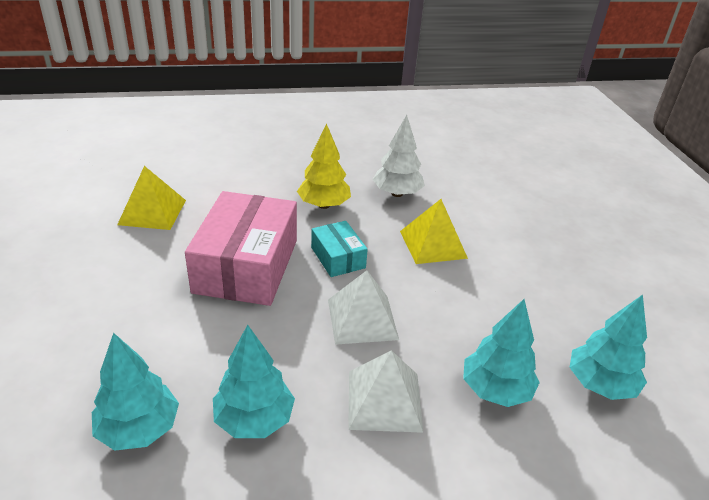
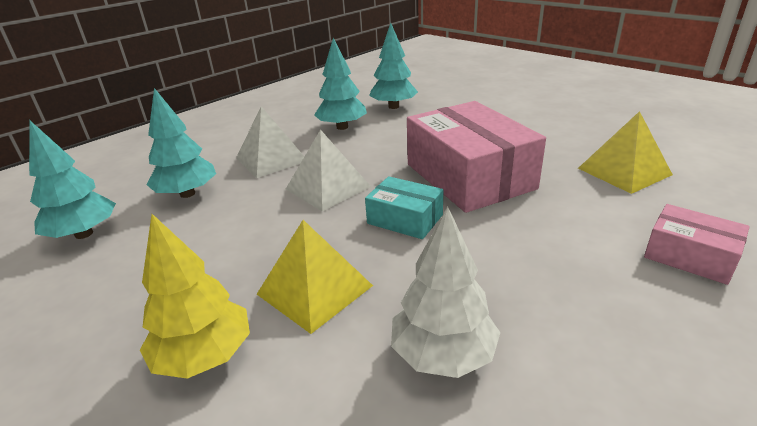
camera: 150 degrees right, 5 degrees down
yellow tree [297,124,351,209] -> yellow tree moved to [140,214,250,379]
none -> pink box [644,204,750,285]

